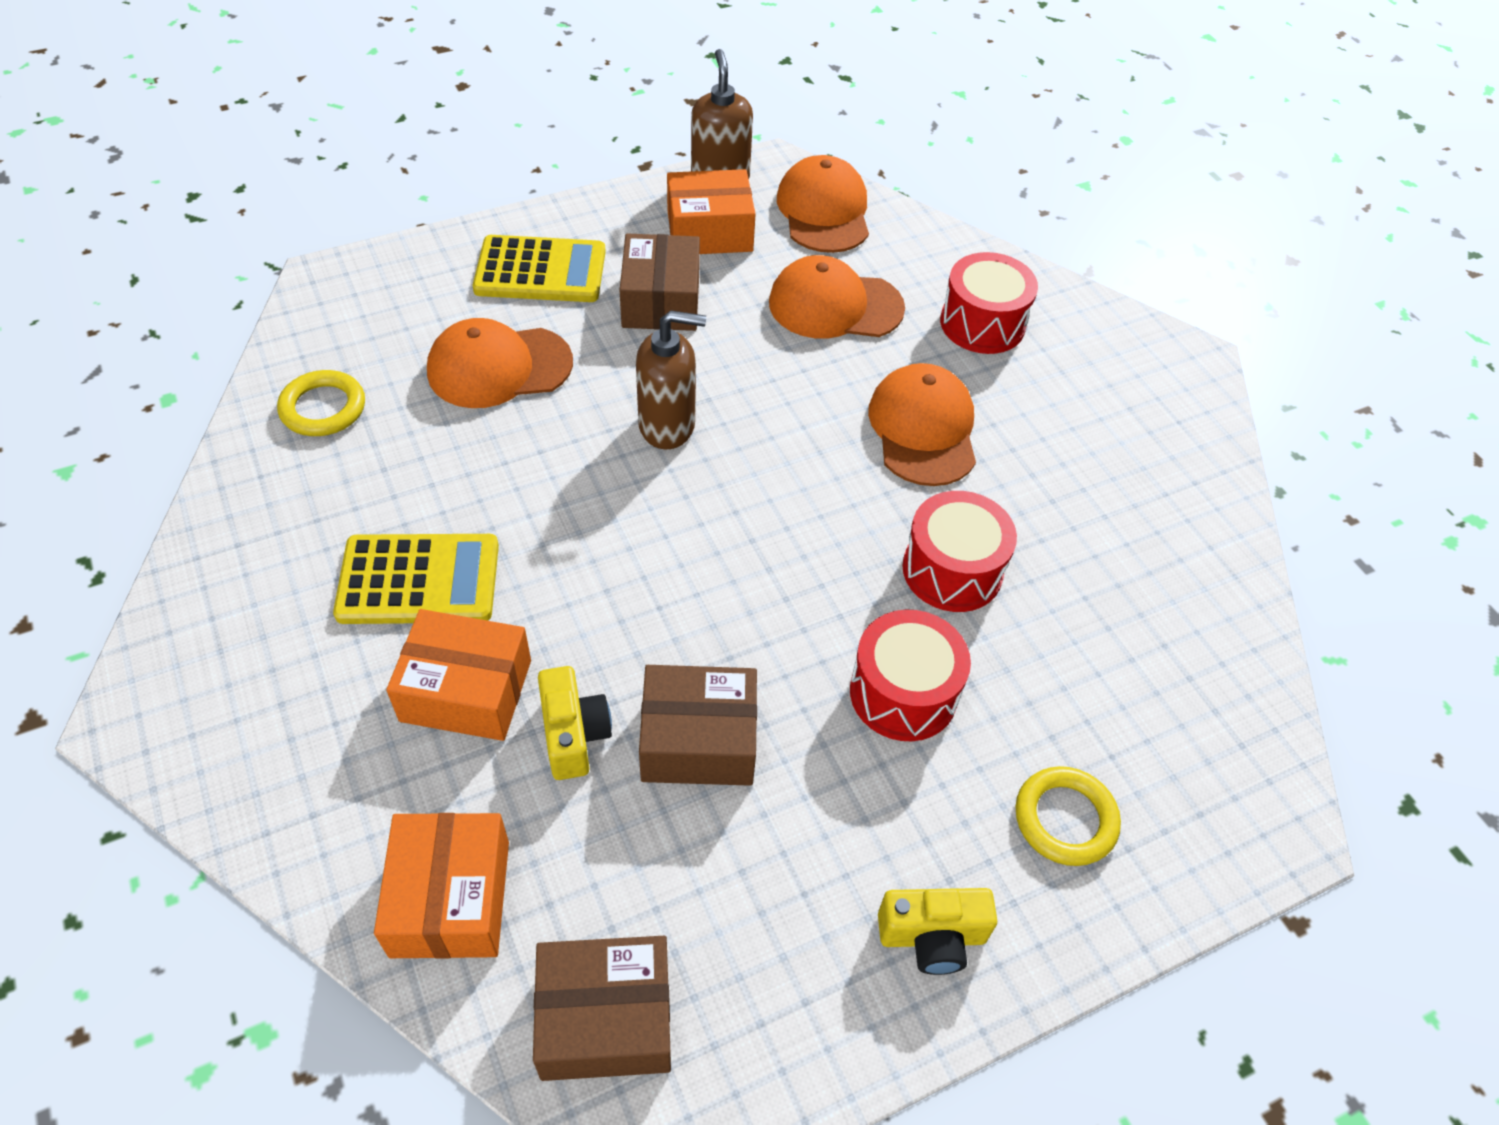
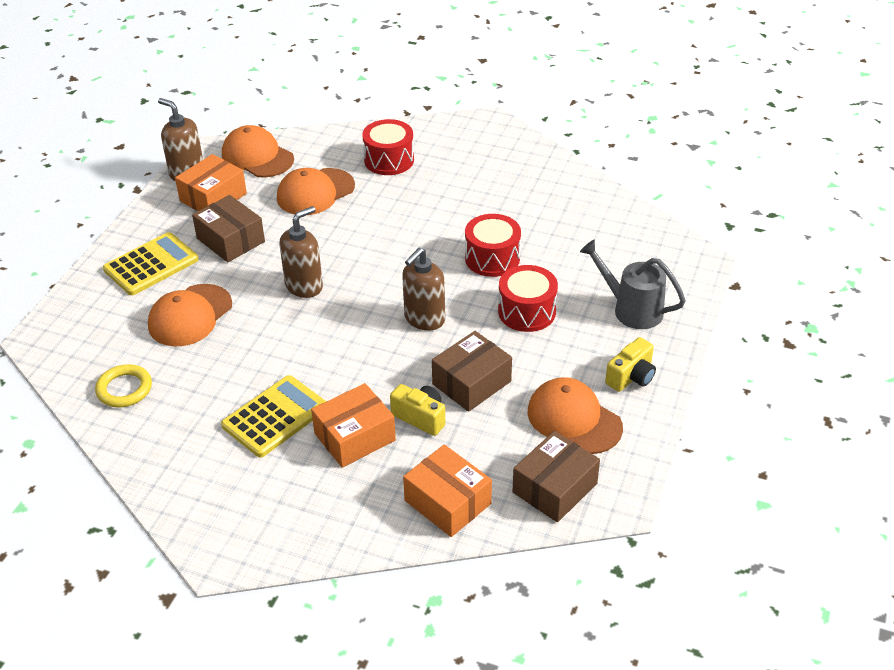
camera: 40 degrees left, 10 degrees down
orange cap [868,363,976,486] -> orange cap moved to [527,377,623,454]
yellow ring [1015,766,1121,866] -> grey watering can [580,240,686,329]
none -> brown soap dispenser [402,248,445,331]

